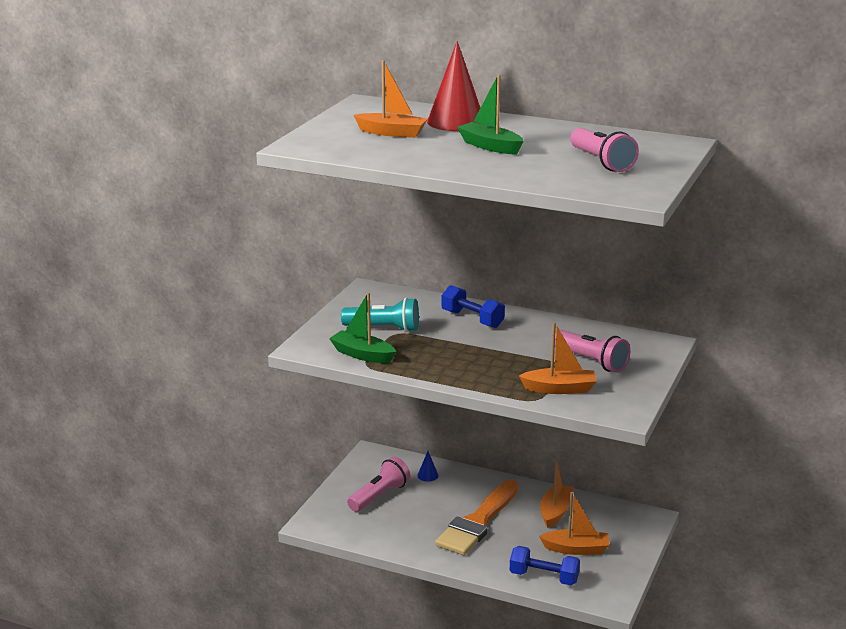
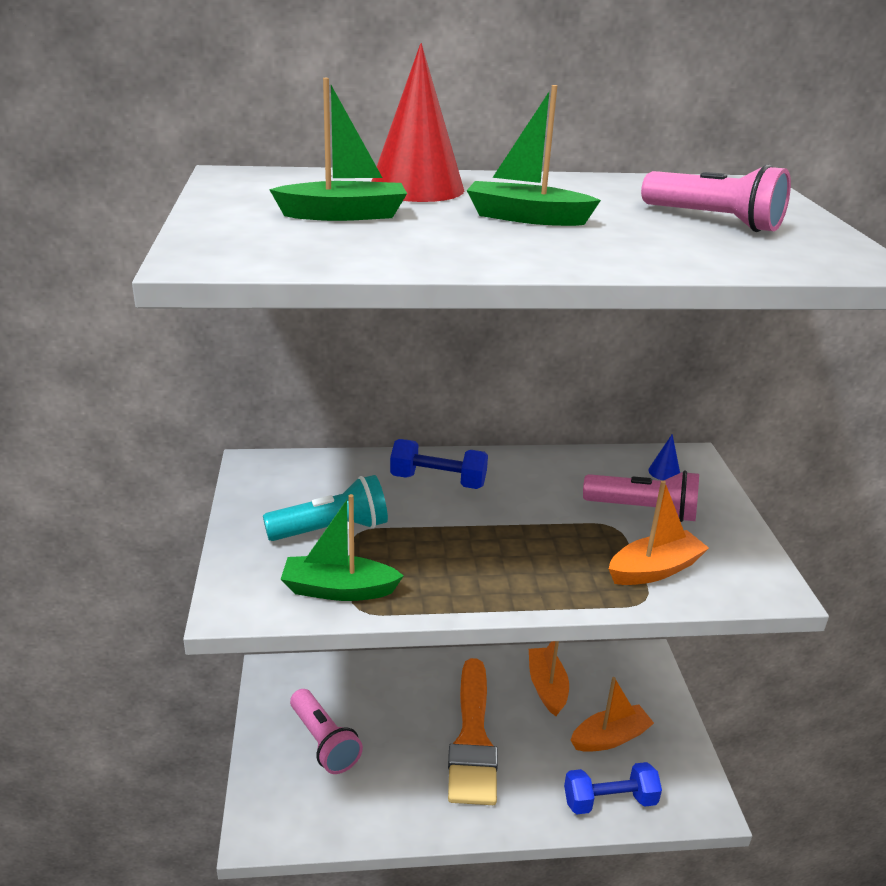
camera: 30 degrees left, 5 degrees up
pink flashlight [347,457,410,512] -> pink flashlight turned 135 degrees clockwise [290,689,363,774]
orange boat [354,60,427,138] -> green boat [269,78,407,221]
blue cone [417,451,438,481] -> blue cone moved to [648,434,680,480]

